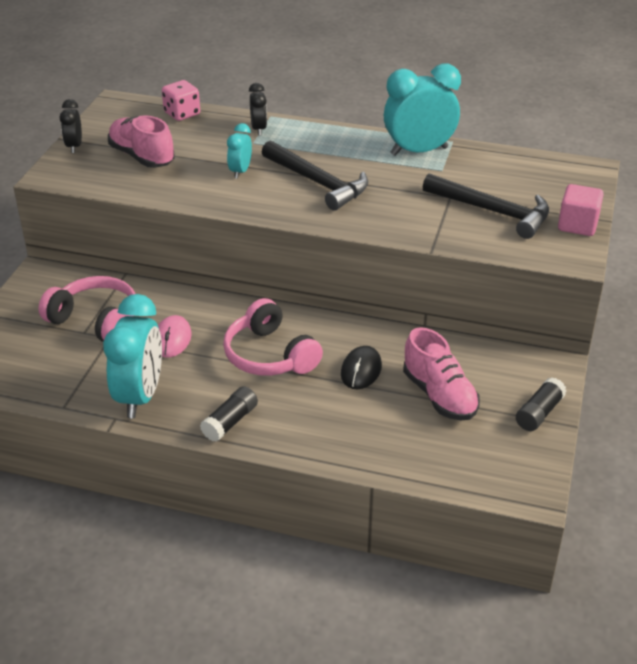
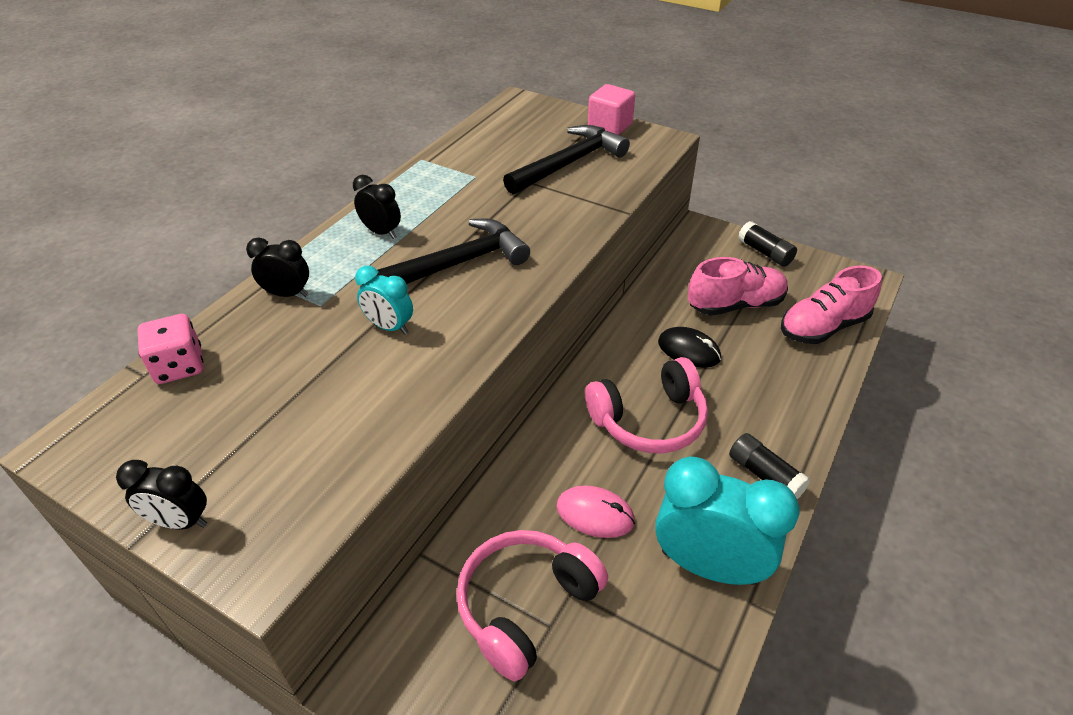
camera: 75 degrees left, 5 degrees up
pink shoe [108,115,175,168] -> pink shoe moved to [781,266,882,344]
turquoise clock [384,64,461,156] -> none
none -> black clock [353,175,401,239]

